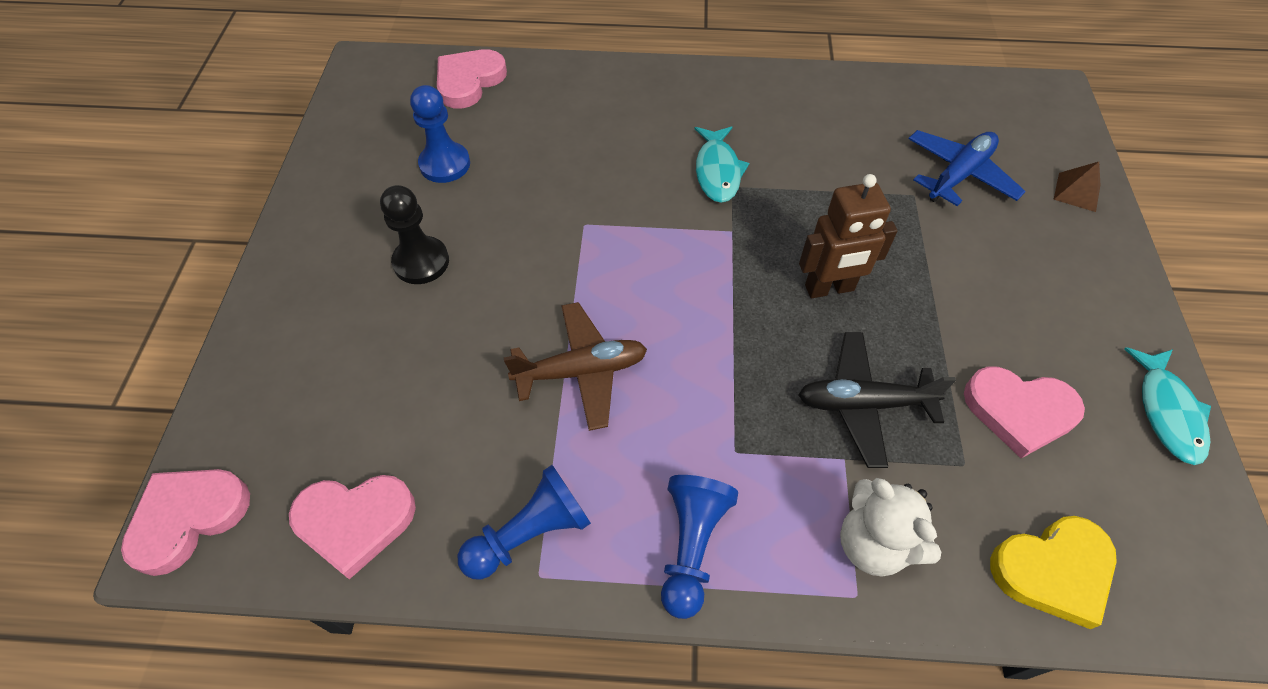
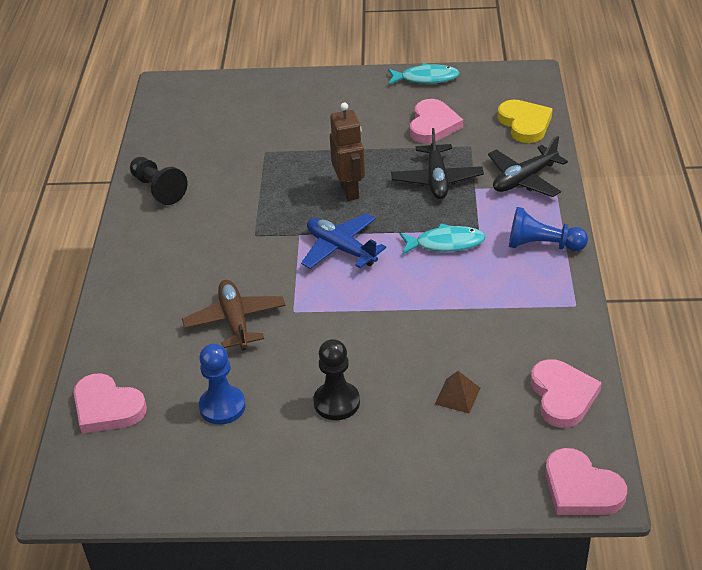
camera: 90 degrees left, 15 degrees down
blue pawn [458,465,591,580] -> none
brown plane [504,302,647,431] -> brown plane moved to [182,280,286,350]
turquoise fish [695,126,749,203] -> turquoise fish moved to [400,223,486,255]
white teddy bear [840,478,941,577] -> black plane [488,136,568,197]
blue plane [908,130,1026,206] -> blue plane moved to [301,213,386,269]
brown pyramid [1053,162,1100,212] -> brown pyramid moved to [435,371,480,413]
none -> black pawn [130,157,188,205]

